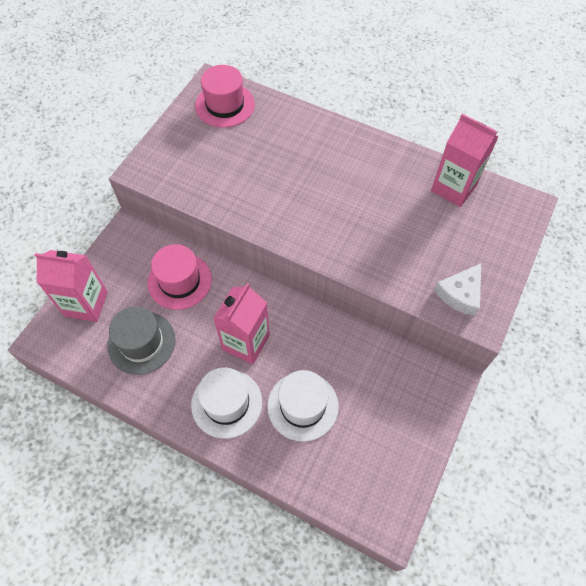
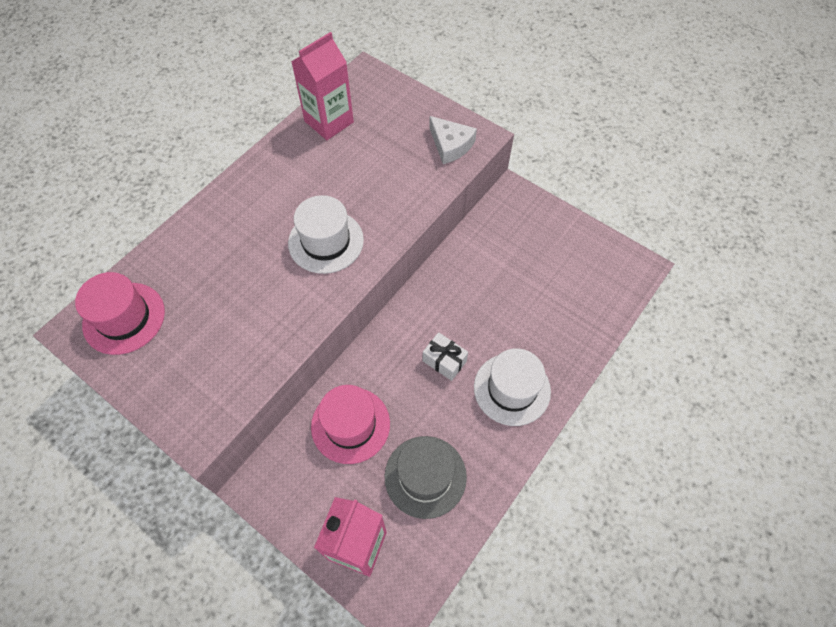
camera: 80 degrees left, 0 degrees up
pink carton [213,283,270,364] -> white gift [423,332,468,381]
white hat [267,370,339,442] -> white hat moved to [288,195,364,274]

